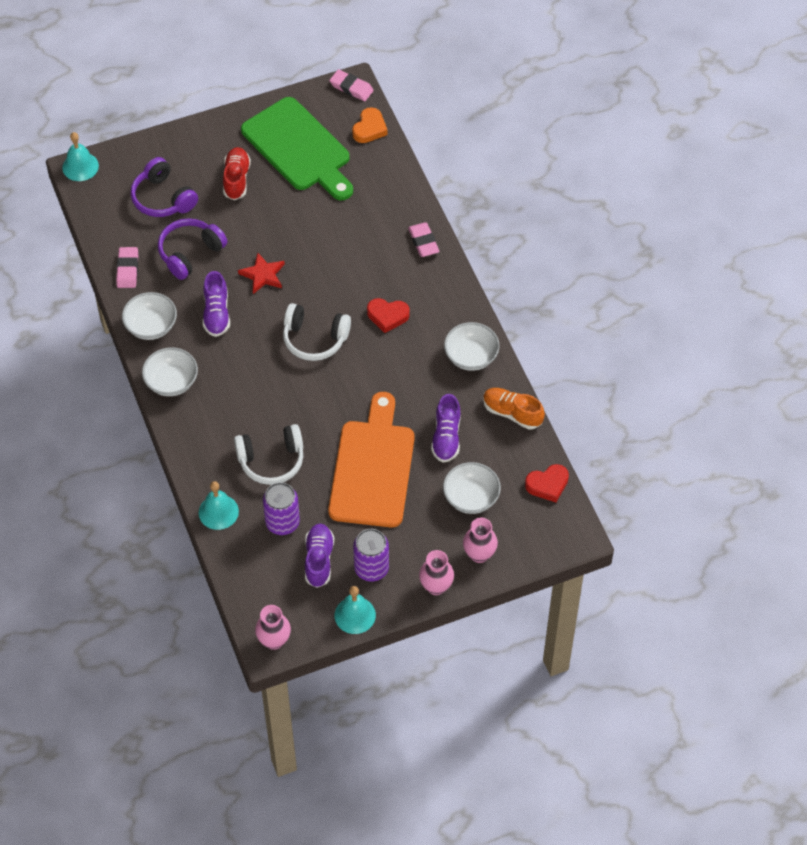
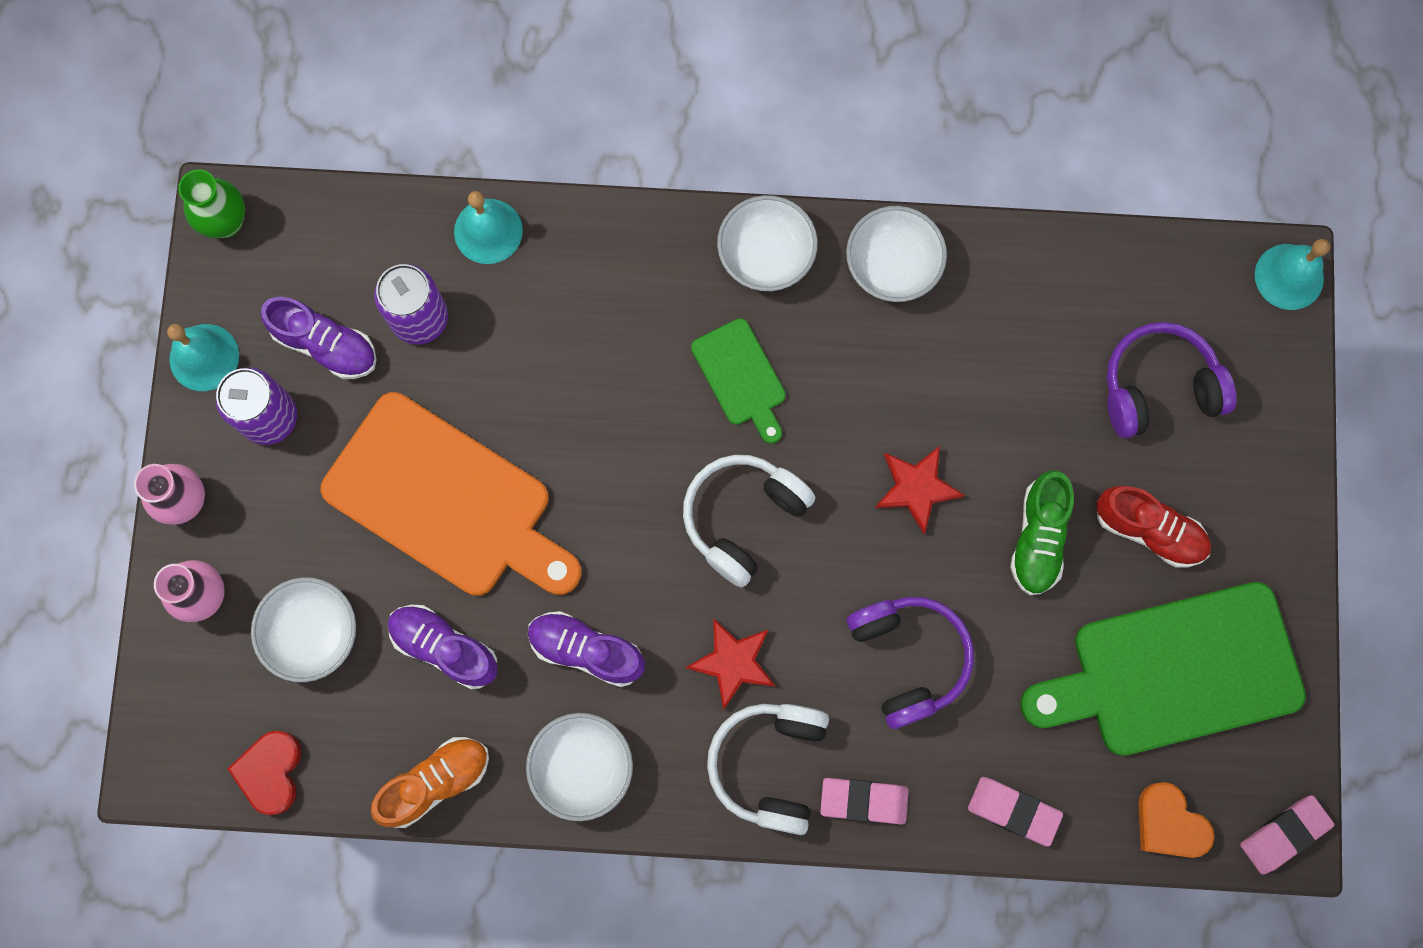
camera: 115 degrees right, 20 degrees up
pink eraser [116,247,138,288] -> pink eraser moved to [968,777,1063,847]
purple headphones [158,218,228,280] -> purple headphones moved to [847,597,974,729]
purple shoe [203,271,230,337] -> purple shoe moved to [528,611,645,687]
white headphones [234,424,303,485] -> white headphones moved to [707,704,829,835]
pink vase [255,605,291,650] -> green vase [178,169,245,238]
red heart [367,298,410,333] -> red star [685,618,775,710]
none -> green cutting board [691,318,786,444]
none -> green shoe [1010,470,1074,595]

